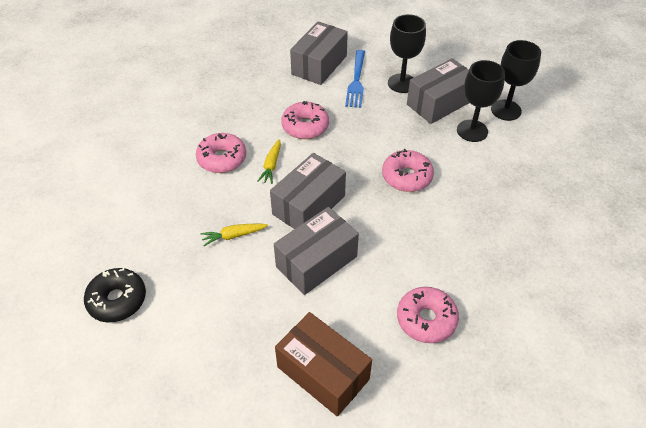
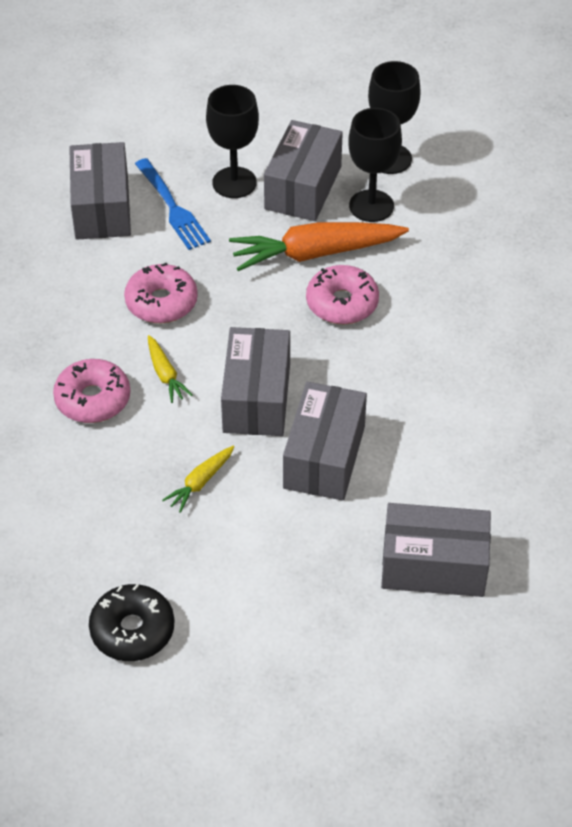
camera: 35 degrees left, 0 degrees up
brown box [275,312,372,417] -> grey box [381,503,491,597]
pink donut [397,287,459,343] -> none
none -> orange carrot [229,222,409,271]

